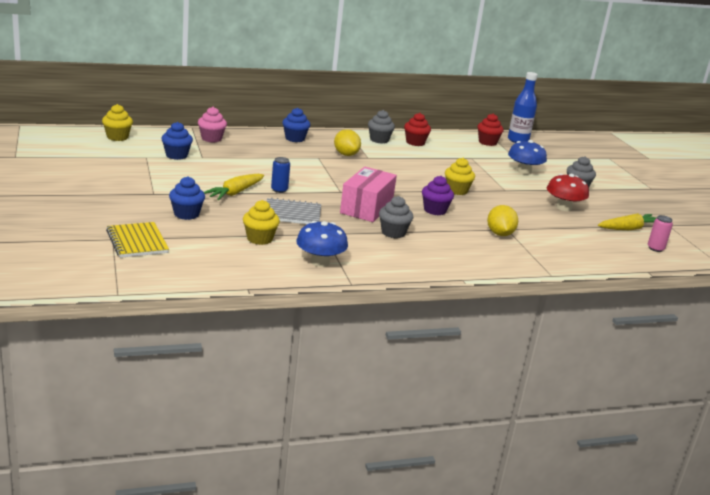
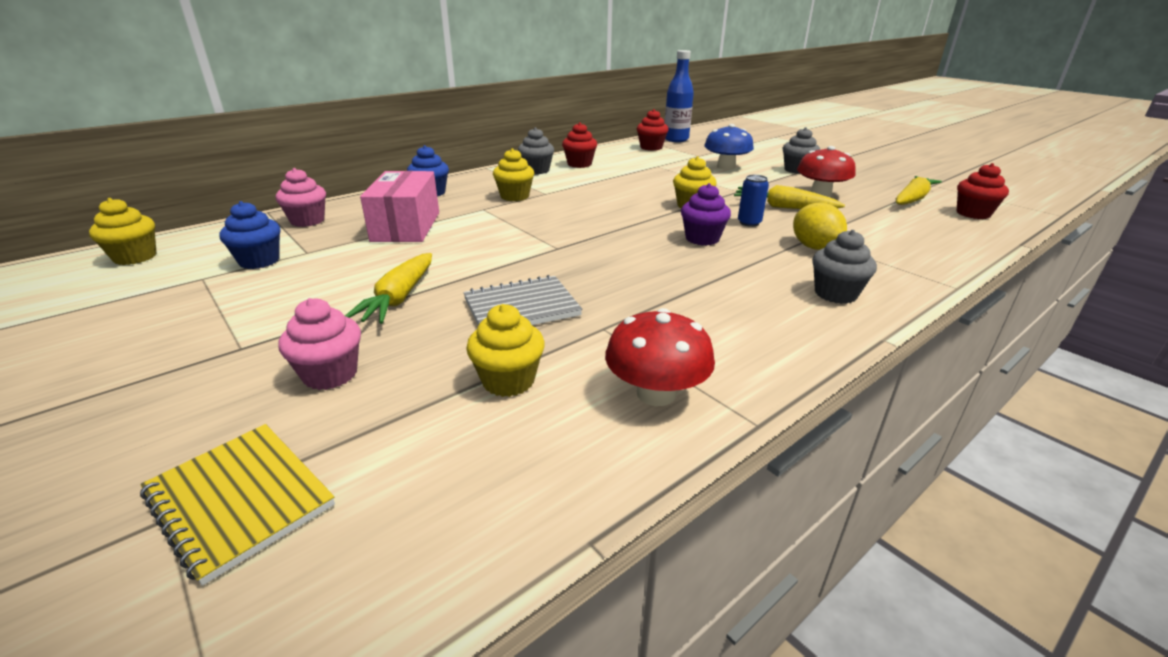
camera: 20 degrees left, 5 degrees up
blue cupcake [169,176,205,220] -> pink cupcake [278,298,361,390]
blue can [271,157,290,193] -> blue can moved to [738,175,769,227]
blue mushroom [296,221,348,267] -> red mushroom [605,308,715,406]
yellow lemon [334,129,361,156] -> yellow cupcake [493,148,534,201]
pink box [340,167,397,222] -> pink box moved to [360,171,439,242]
grey cupcake [379,196,414,238] -> grey cupcake moved to [812,230,877,304]
pink can [648,215,673,252] -> red cupcake [957,163,1009,219]
none -> yellow carrot [734,185,845,209]

